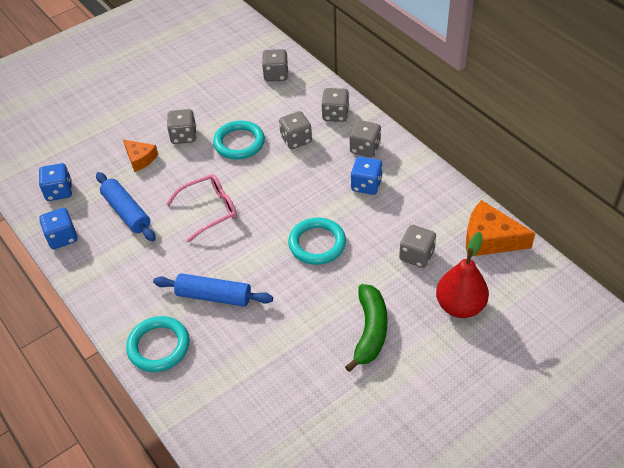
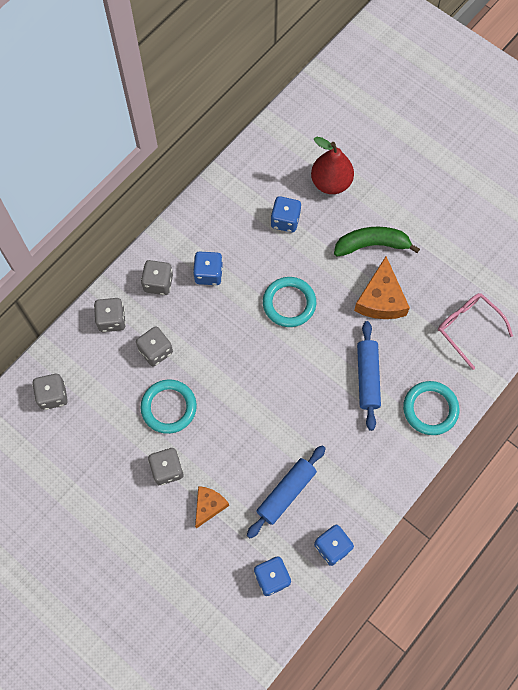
camera: 105 degrees left, 20 degrees up
pink glasses [166,174,237,242] -> pink glasses moved to [438,293,513,370]
grey dice [399,225,436,268] -> blue dice [271,196,301,232]
orange cheese [466,200,535,256] -> orange cheese moved to [354,256,410,319]

